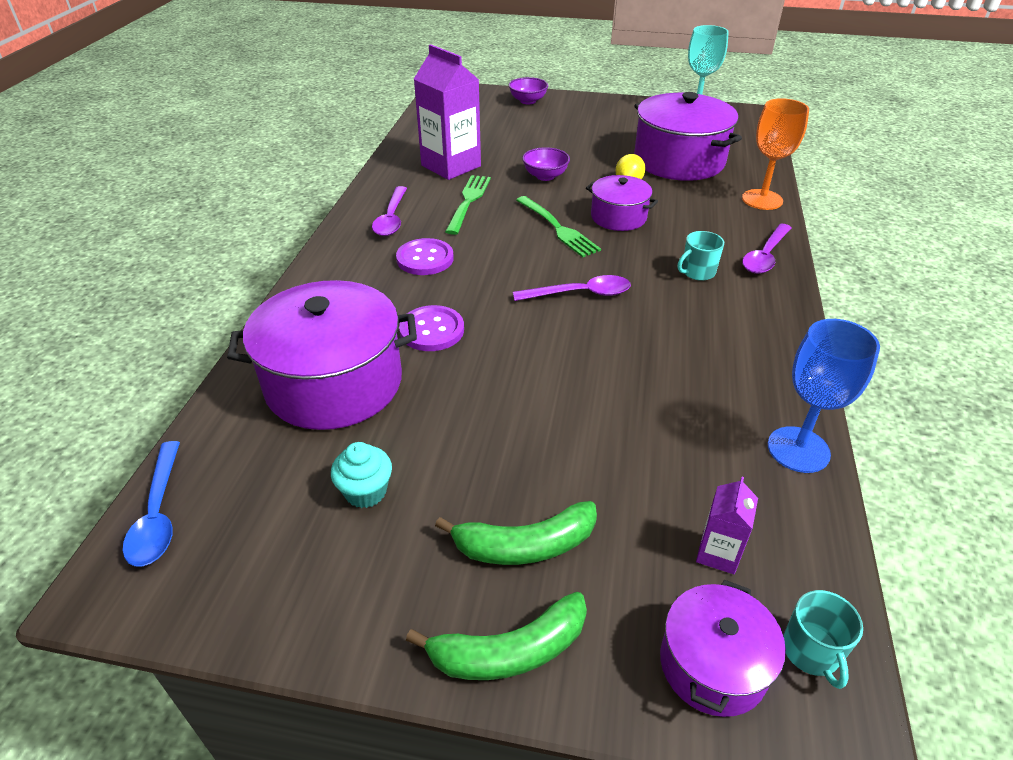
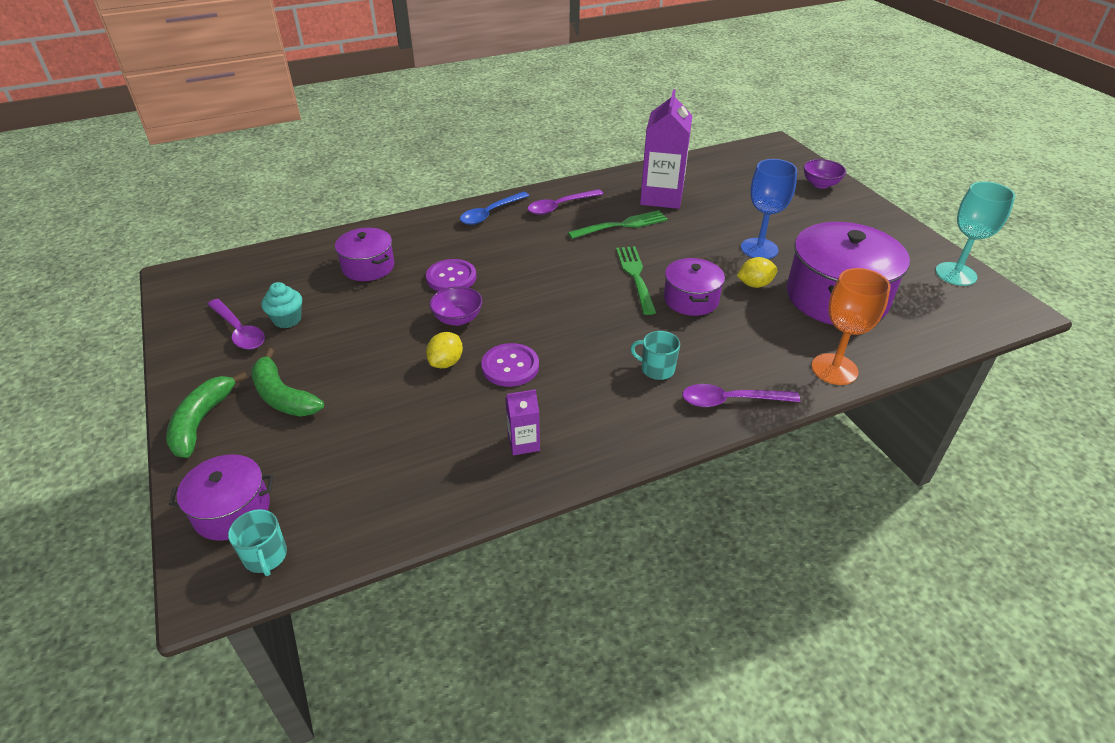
camera: 55 degrees right, 0 degrees up
blue spoon [123,441,180,566] -> blue spoon moved to [460,192,529,225]
purple pot [227,280,417,430] -> purple pot [335,228,394,281], size x0.55
purple button [396,238,454,275] -> purple button moved to [481,343,539,387]
green banana [406,592,587,680] -> green banana turned 60 degrees clockwise [166,372,248,458]
purple spoon [513,275,631,301] -> purple spoon moved to [207,299,265,350]
green fork [516,196,601,257] -> green fork turned 150 degrees clockwise [616,246,656,315]
purple bowl [522,147,570,181] -> purple bowl moved to [429,286,483,326]
purple carton [696,477,758,574] -> purple carton moved to [505,389,540,455]
blue goblet [768,319,880,473] -> blue goblet moved to [741,159,797,259]
turquoise mug [783,590,863,689] -> turquoise mug turned 75 degrees counterclockwise [228,509,287,576]
none -> yellow lemon [426,332,463,368]

